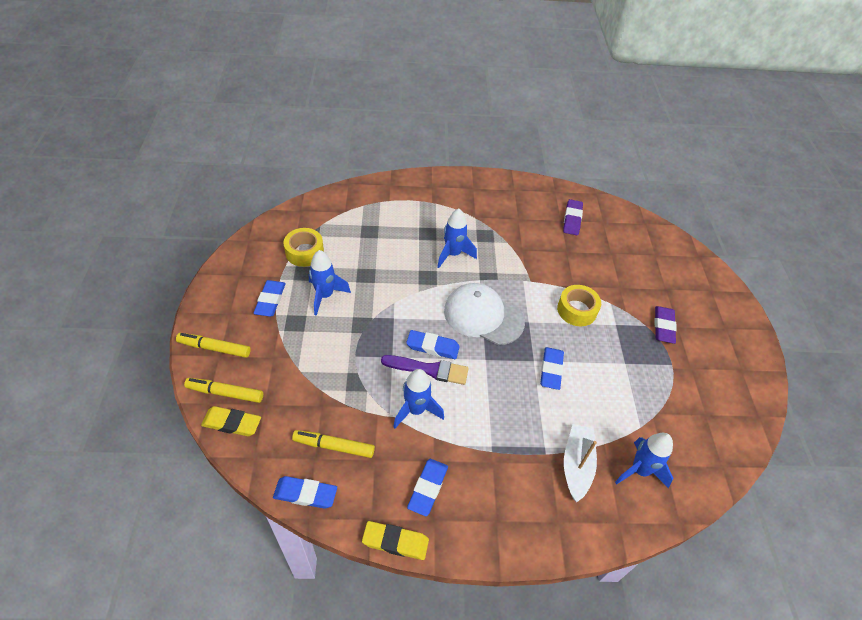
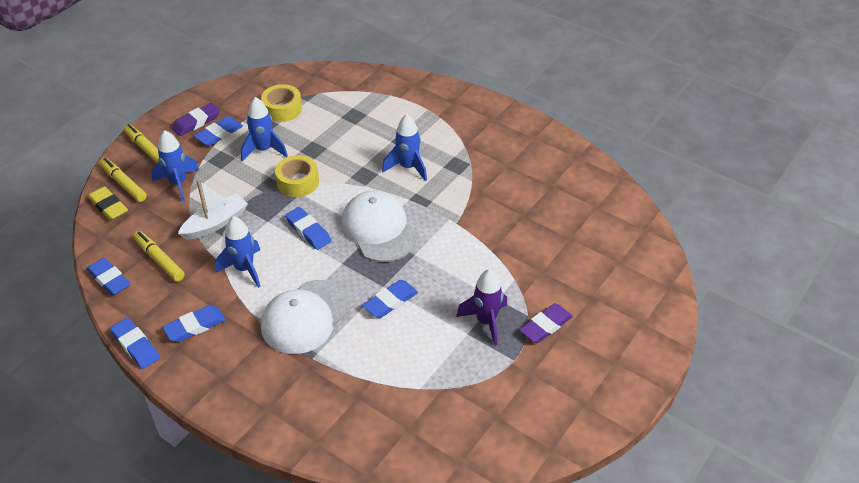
camera: 40 degrees right, 5 degrees down
yellow eraser [362,521,429,560] -> blue eraser [110,318,160,369]
purple brush [381,355,469,385] -> none
yellow tape [557,285,601,326] -> yellow tape moved to [275,155,319,197]
purple eraser [563,199,583,235] -> purple eraser moved to [172,103,220,136]
white boat [564,424,597,502] -> white boat moved to [178,179,248,240]
blue rocket [615,433,673,488] -> blue rocket moved to [151,130,199,201]
none -> white cap [261,280,351,354]
none -> purple rocket [456,269,507,346]

